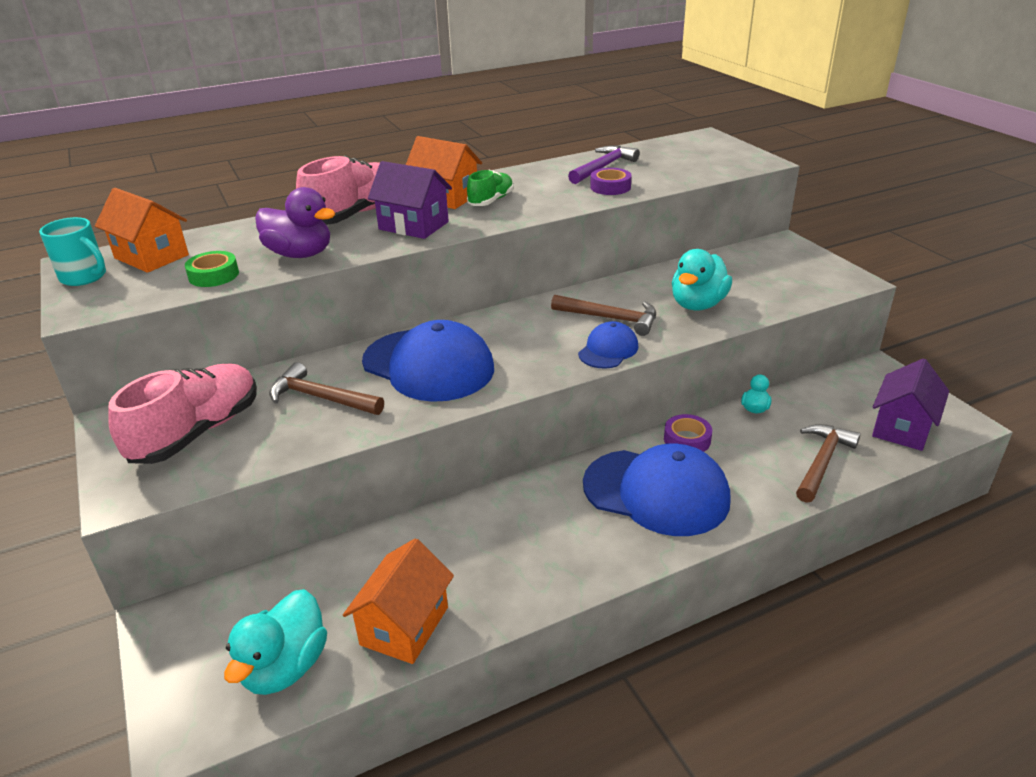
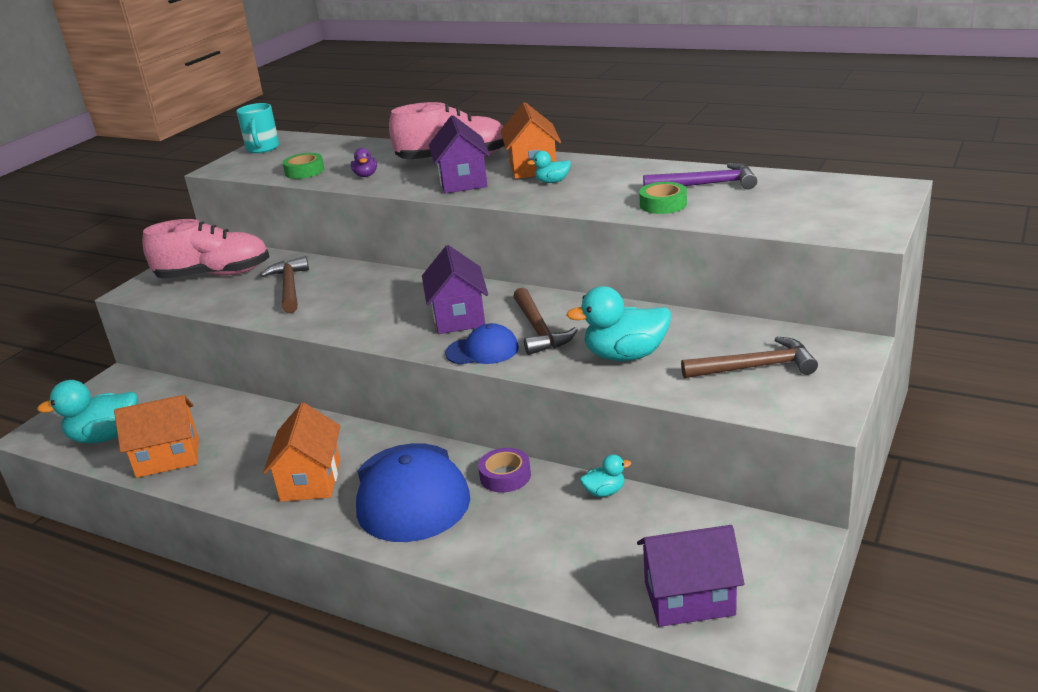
camera: 55 degrees right, 5 degrees down
orange house [95,188,189,273] -> orange house moved to [263,403,341,502]
purple duck [255,187,336,258] -> purple duck [351,148,377,177], size x0.50
blue cap [362,320,494,402] -> none
green shoe [467,169,514,206] -> turquoise duck [527,151,571,183]
purple tape [590,168,632,195] -> green tape [639,182,687,214]
brown hammer [796,424,861,503] -> brown hammer moved to [681,337,818,378]
none -> purple house [422,245,488,334]

